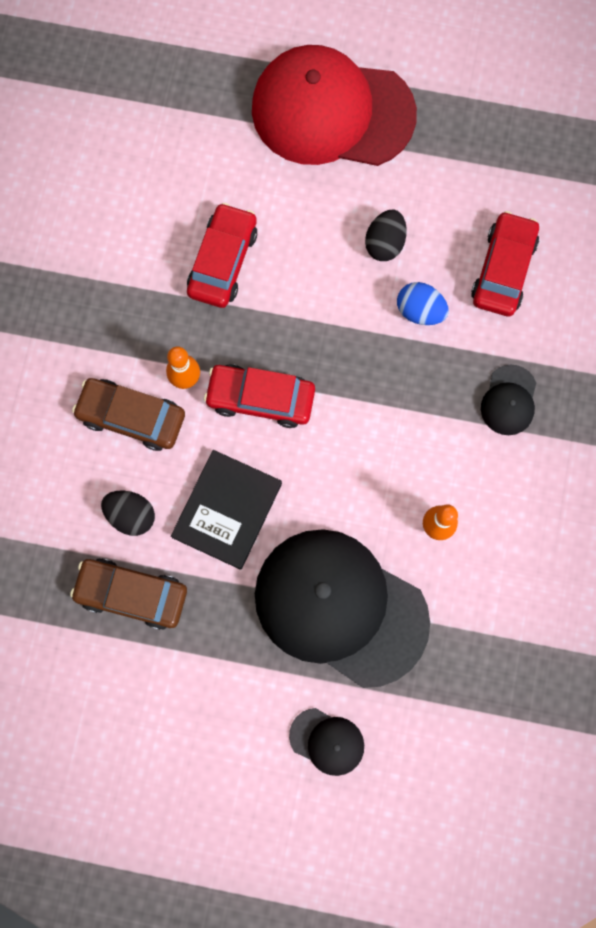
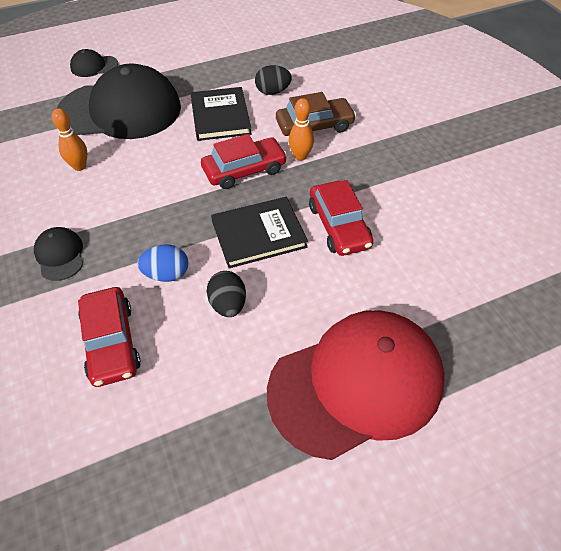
camera: 145 degrees right, 25 degrees down
brown car [70,558,187,630] -> none
none -> black book [211,197,308,268]

